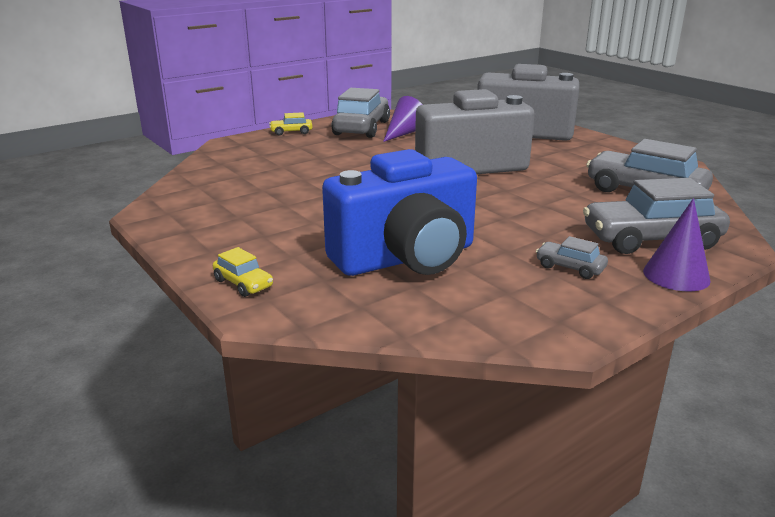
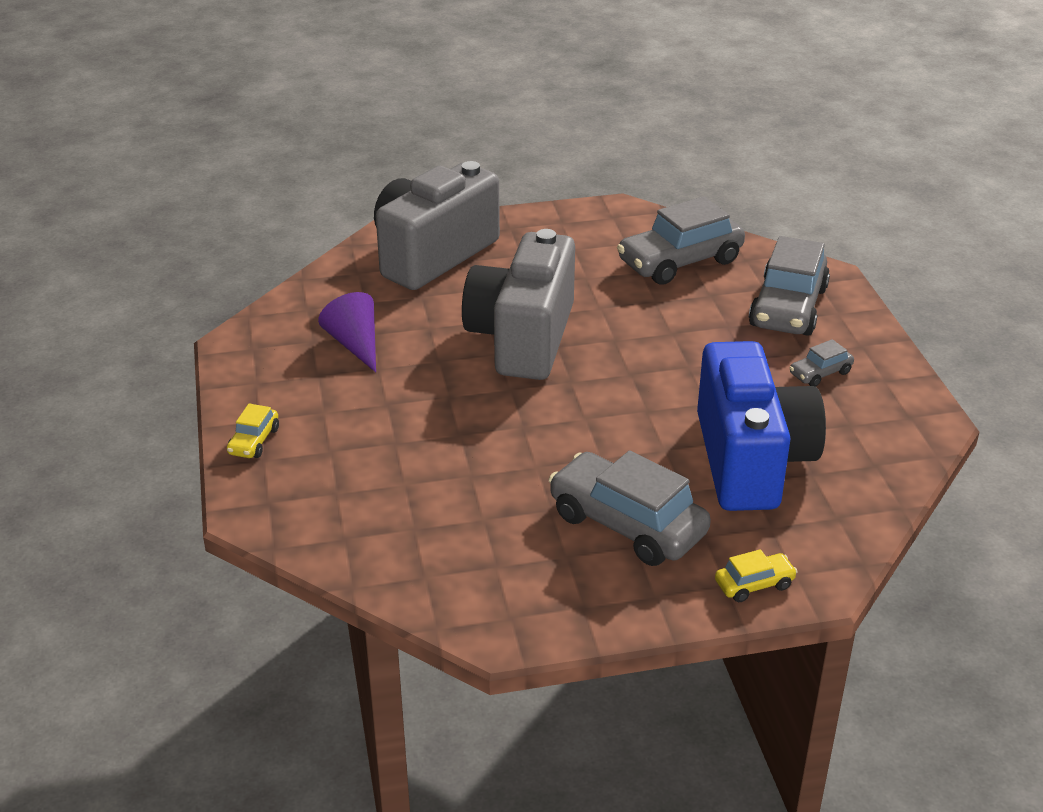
camera: 65 degrees left, 10 degrees up
grey car [331,88,390,138] -> grey car moved to [548,450,711,566]
purple cone [643,198,711,292] -> none

